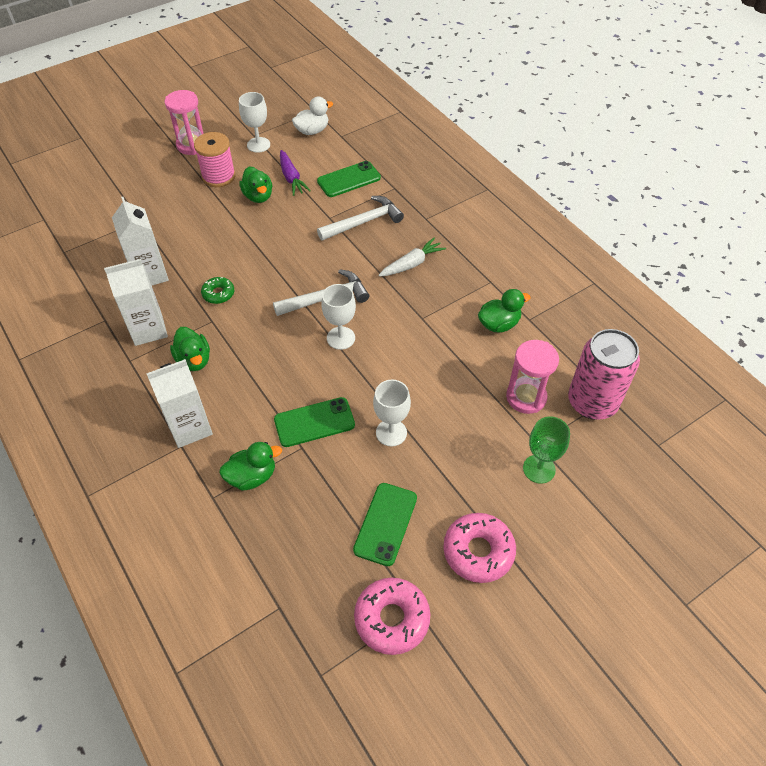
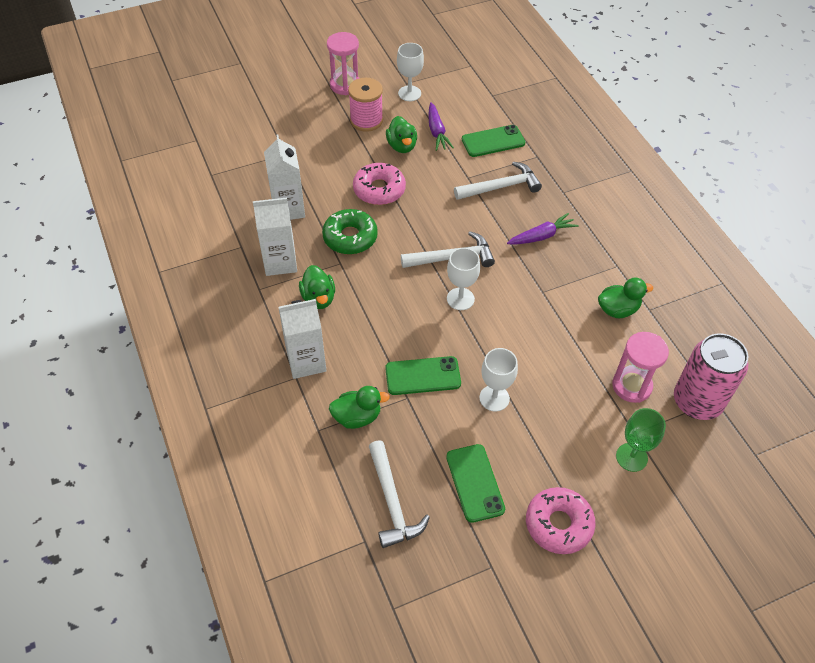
camera: 10 degrees right, 0 degrees up
green donut [201,277,234,304] -> green donut [322,209,378,255], size x1.73
white duck [292,97,333,135] -> none
green phone [353,483,417,566] -> green phone turned 45 degrees counterclockwise [446,444,505,523]
pink donut [354,578,430,655] -> pink donut moved to [353,163,406,205]
white carrot [378,237,446,277] -> purple carrot [507,213,579,245]
none -> white hammer [369,440,430,548]

